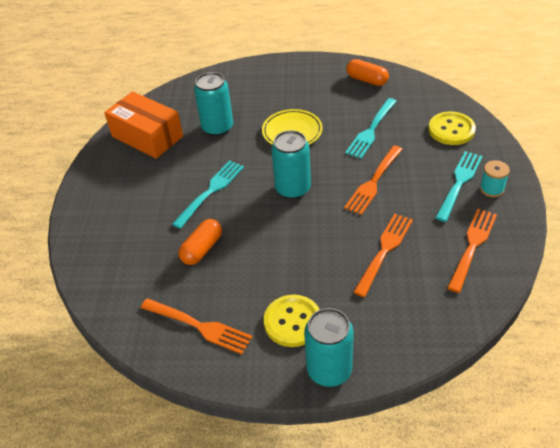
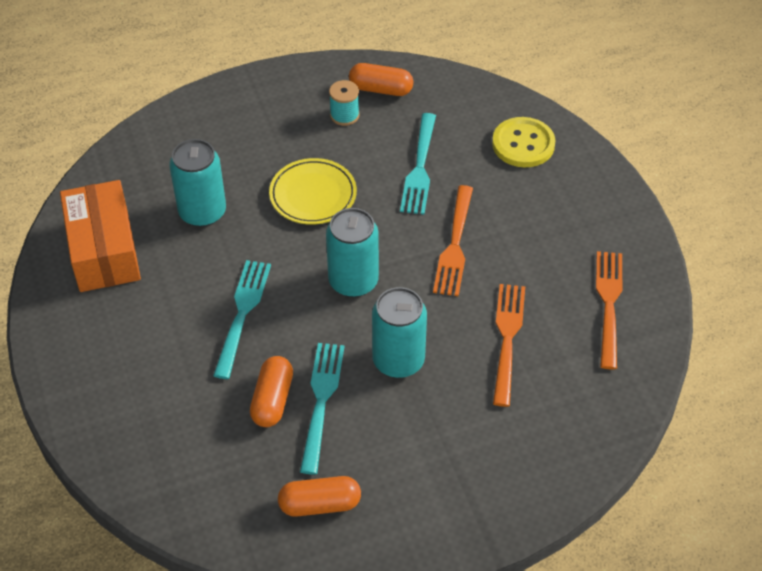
camera: 25 degrees left, 5 degrees up
orange box [104,91,183,159] -> orange box turned 60 degrees clockwise [60,180,141,292]
orange fork [141,298,252,354] -> orange capsule [278,476,361,517]
yellow button [264,295,320,347] -> none
turquoise can [304,308,354,387] -> turquoise can moved to [372,287,427,378]
turquoise fork [435,151,483,222] -> turquoise fork moved to [300,343,344,474]
turquoise spool [480,160,510,197] -> turquoise spool moved to [329,80,360,126]

